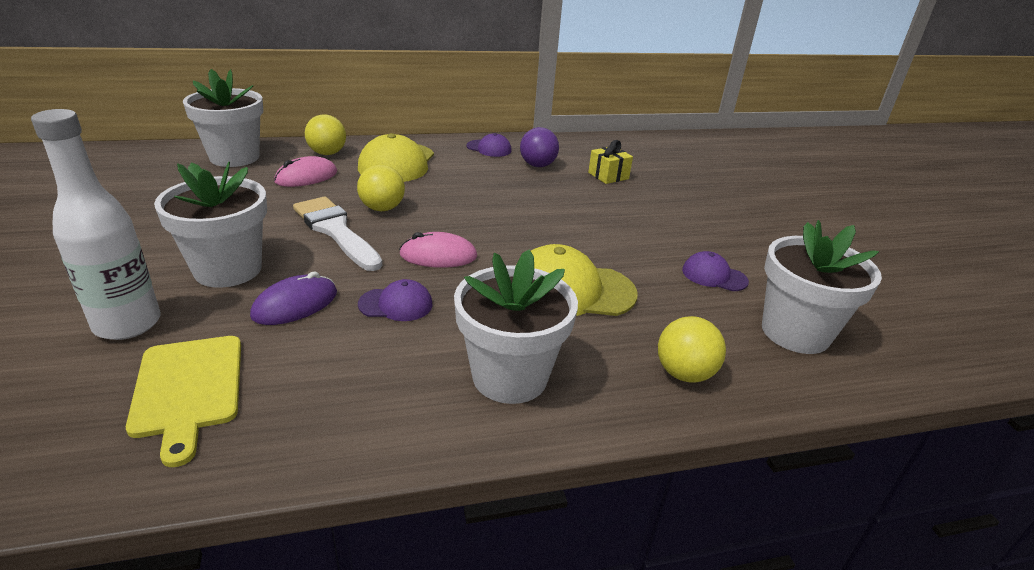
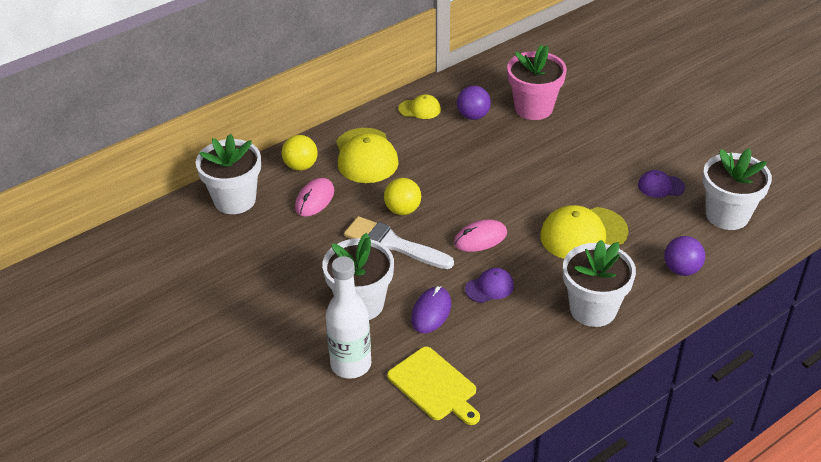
camera: 20 degrees left, 10 degrees up
purple cap [466,133,512,157] -> yellow cap [398,94,441,119]
yellow gift [588,140,633,184] -> pink flower pot [507,45,567,120]
yellow ball [658,316,726,383] -> purple ball [664,236,705,276]

